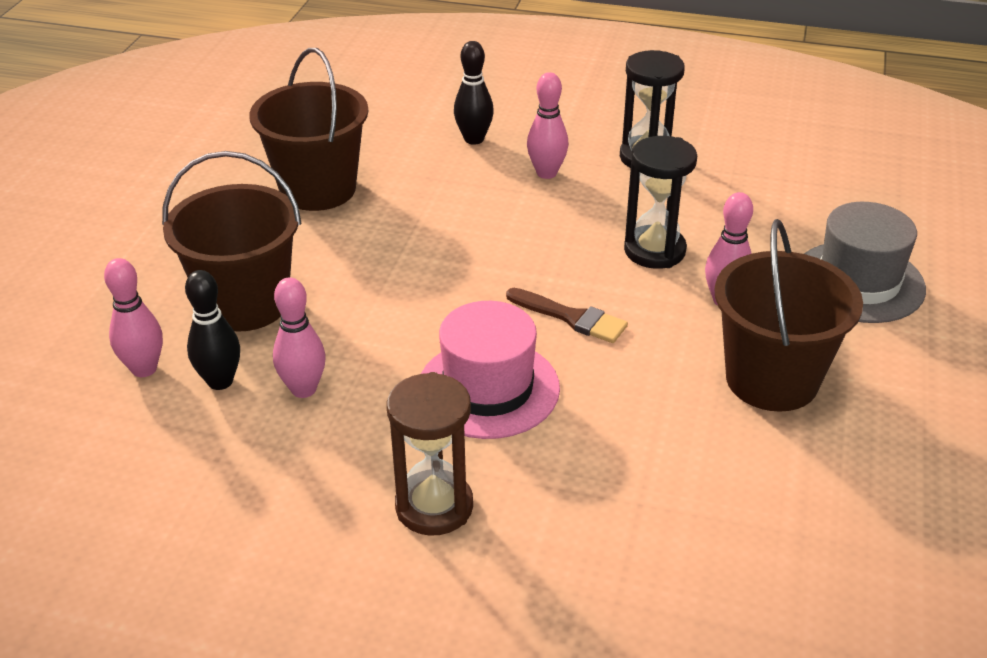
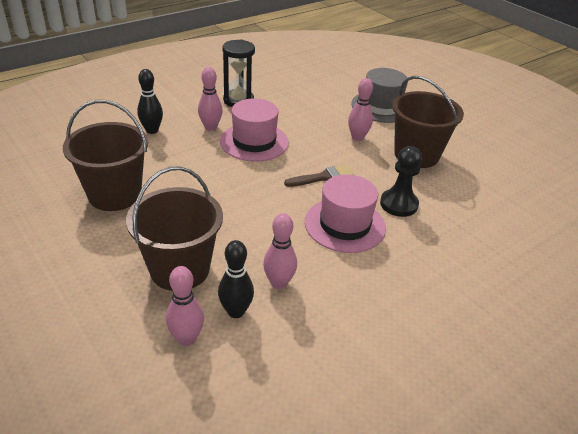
camera: 55 degrees left, 0 degrees up
brown hourglass [387,372,473,536] -> none
black hourglass [624,136,697,269] -> none
none -> pink hat [220,99,289,162]
none -> black pawn [380,146,422,217]

